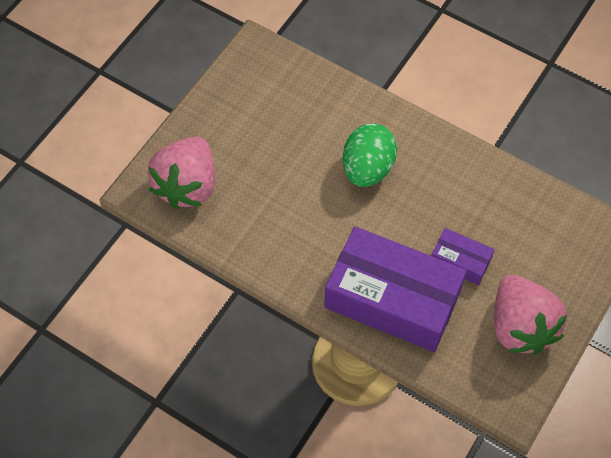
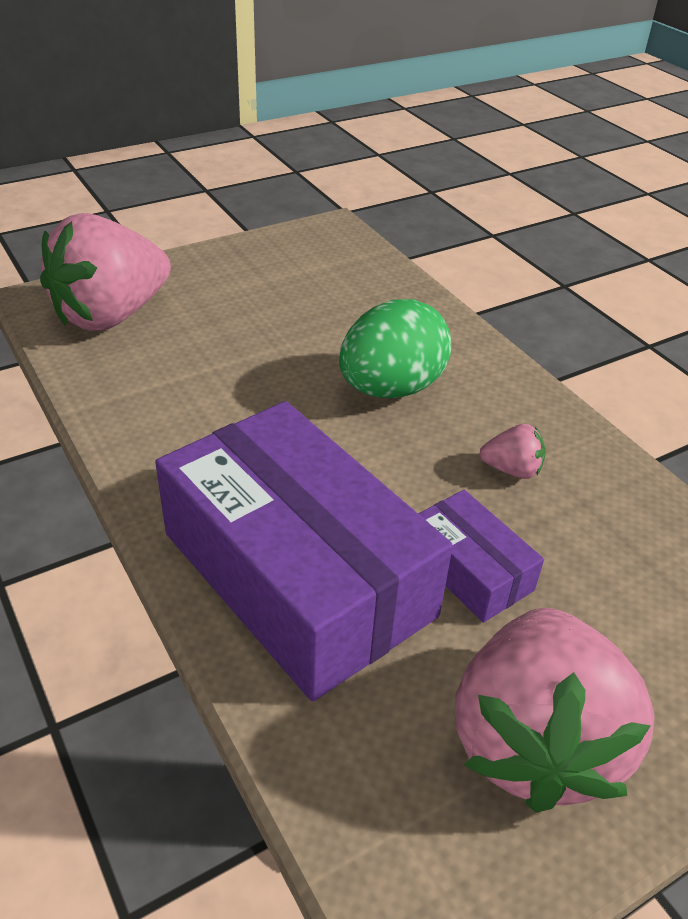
camera: 25 degrees right, 20 degrees down
none -> pink strawberry [480,424,546,479]

